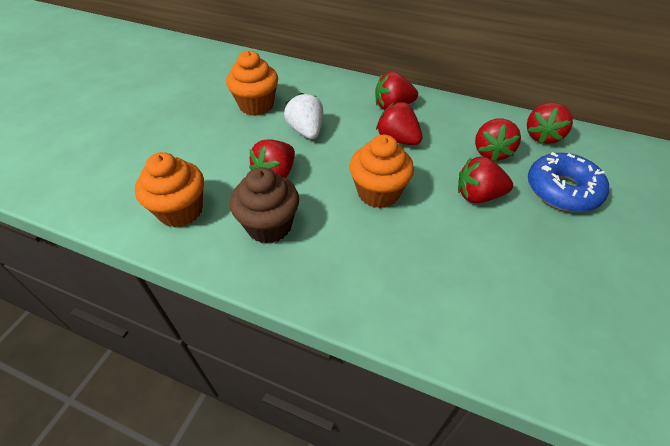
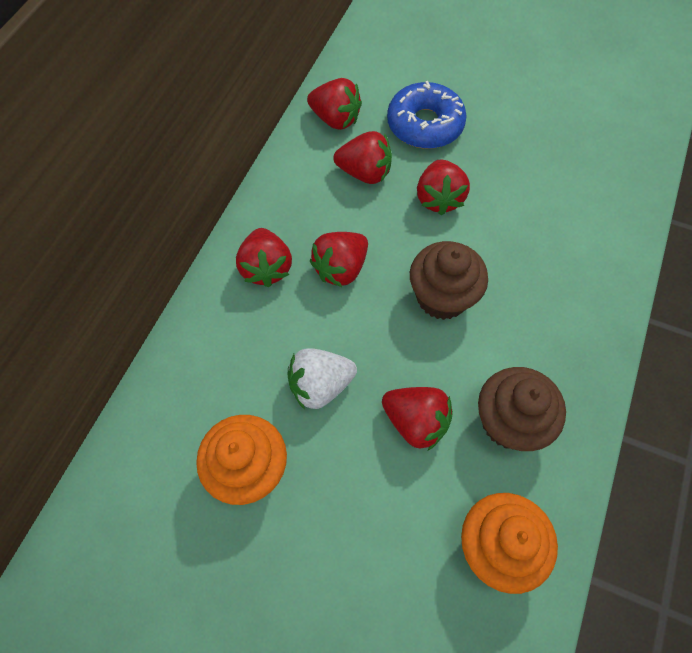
camera: 90 degrees left, 15 degrees up
orange cupcake [350,135,414,208] -> brown cupcake [410,241,488,320]

